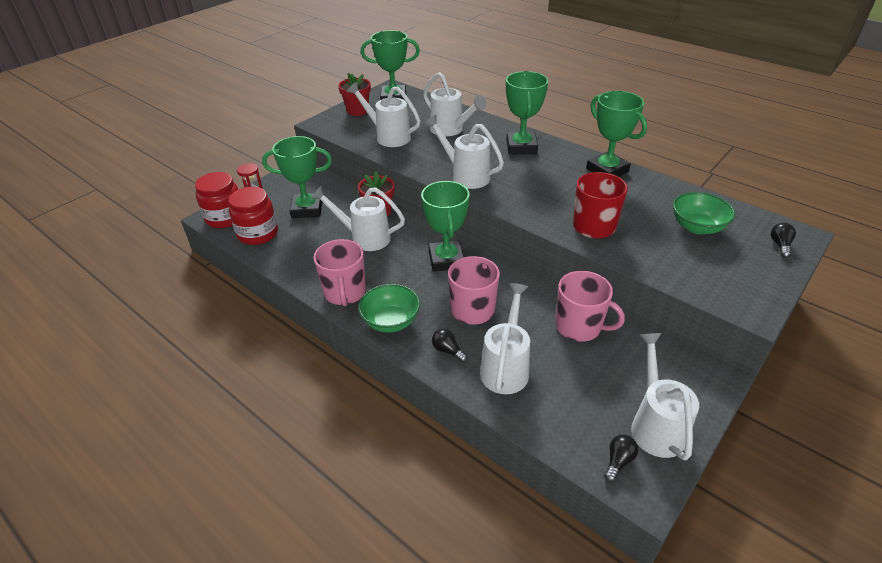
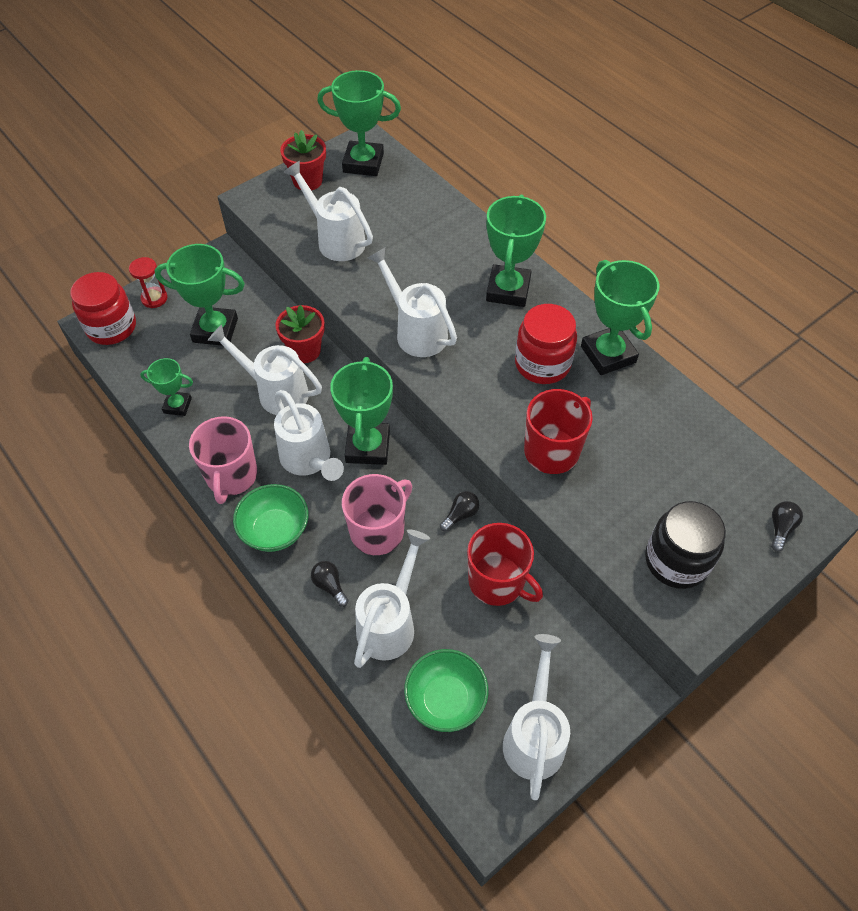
camera: 10 degrees right, 15 degrees up
red jar [228,187,278,245] -> red jar moved to [515,304,577,384]
white watering can [423,72,487,136] -> white watering can moved to [274,390,344,481]
pink mug [556,271,625,342] -> red mug [467,523,543,606]
black light bulb [604,435,638,482] -> black light bulb moved to [440,491,479,532]
green bowl [673,192,735,234] -> green bowl moved to [404,649,488,732]
none -> green trophy [140,358,193,416]
none -> black jar [645,501,726,589]

